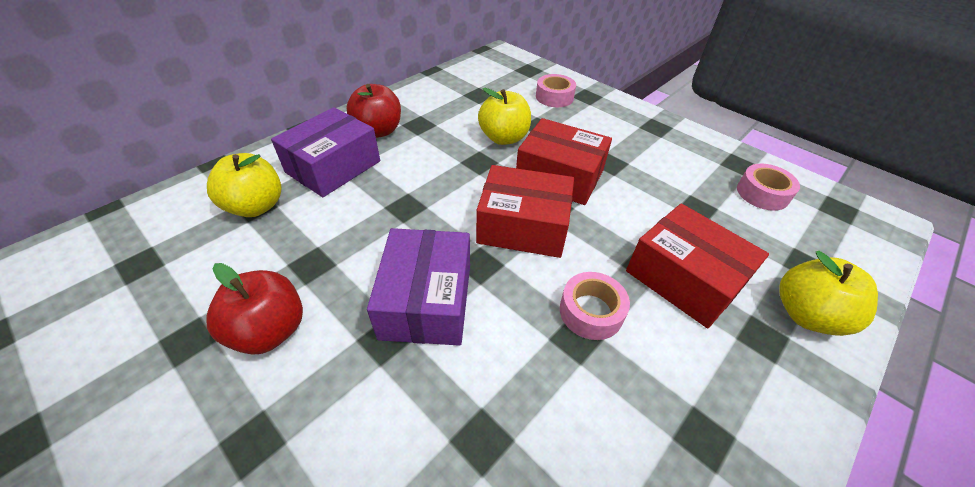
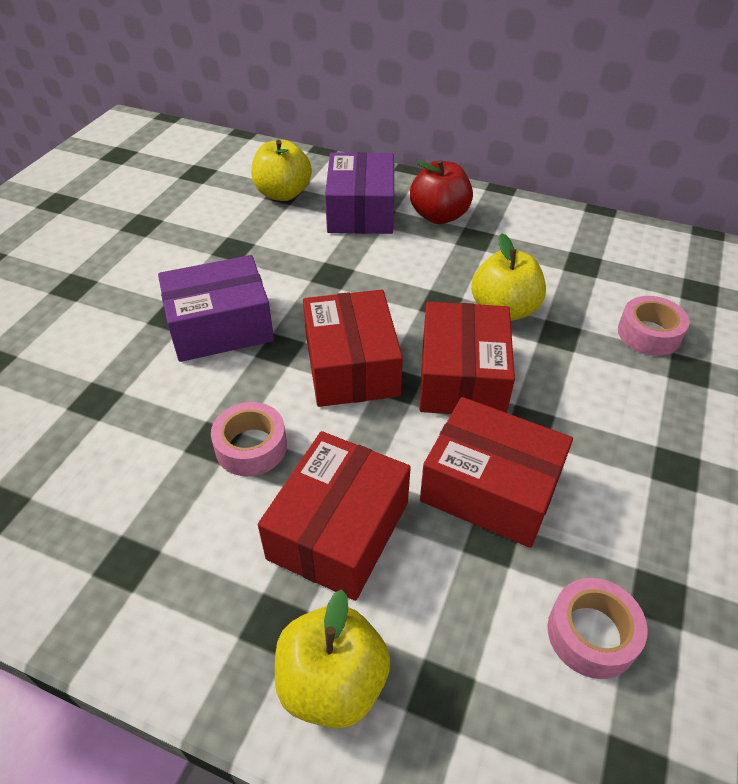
camera: 70 degrees right, 0 degrees up
red apple [206,263,303,355] -> none
purple box [271,107,380,197] -> purple box turned 75 degrees clockwise [325,152,394,234]
none -> red box [420,397,573,548]

